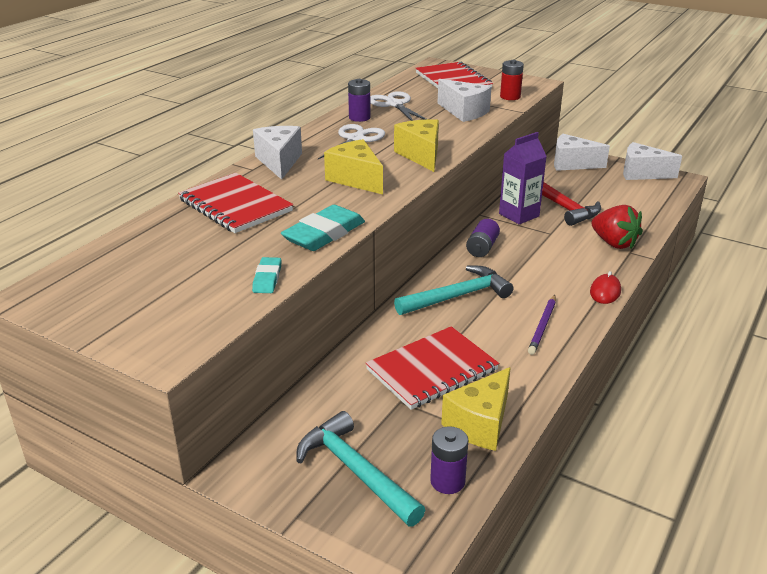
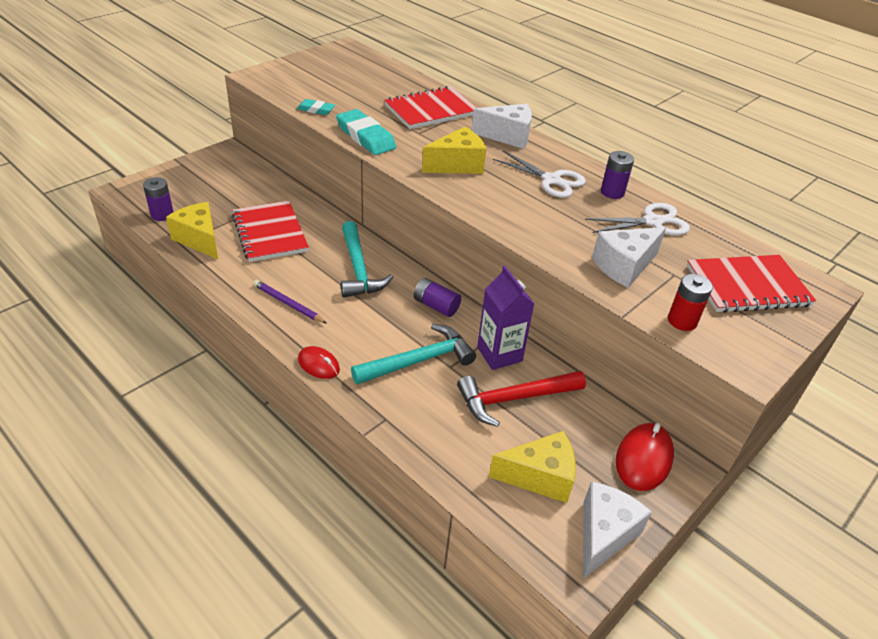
camera: 100 degrees right, 10 degrees up
turquoise hammer [297,411,425,526] -> turquoise hammer moved to [351,324,476,385]
yellow cheese [394,119,439,172] -> yellow cheese moved to [489,431,576,503]
white cheese [554,134,610,171] -> red mouse [616,423,674,491]
red strawberry [591,205,643,249] -> none

